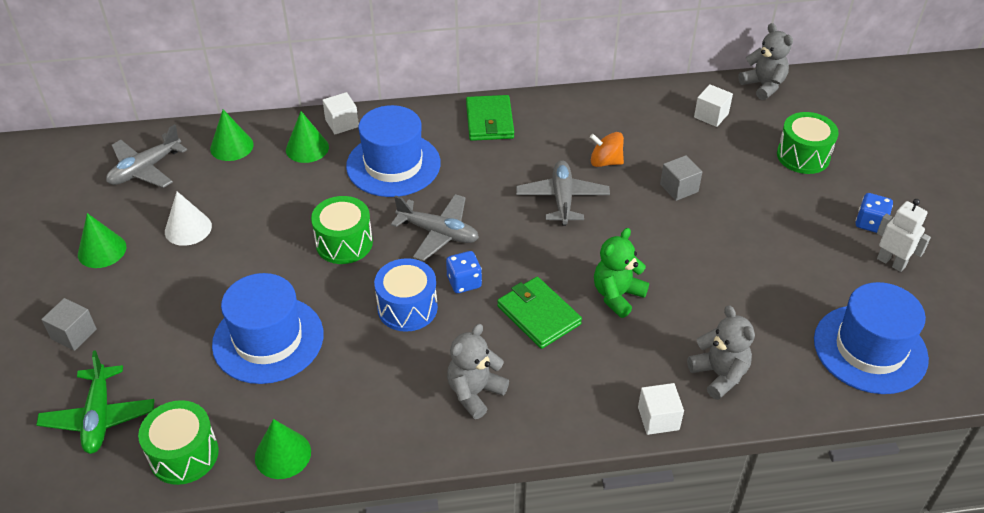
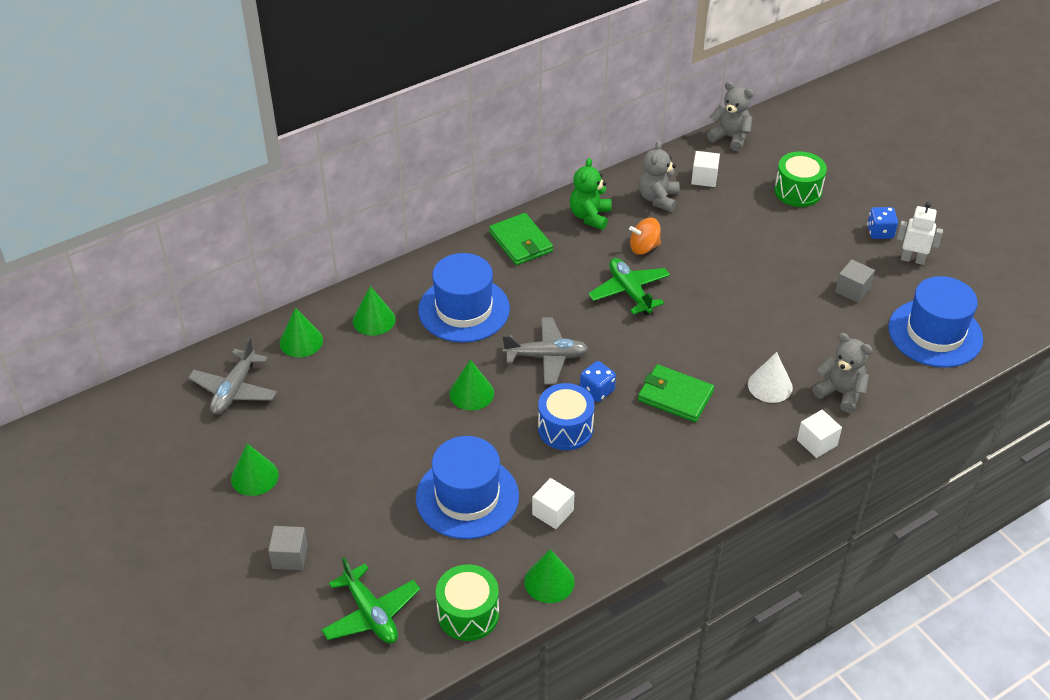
camera: 25 degrees left, 0 degrees up
white cone [165,191,212,246] -> white cone moved to [748,352,793,403]
green drum [311,196,373,264] -> green cone [449,360,494,410]
white cube [322,92,359,134] -> white cube moved to [532,478,575,529]
grey teddy bear [447,324,509,419] -> grey teddy bear moved to [639,141,680,212]
grey plane [516,160,610,226] -> green plane [588,258,670,315]
green teddy bear [594,228,649,318] -> green teddy bear moved to [570,158,612,230]
grey cube [660,155,702,201] -> grey cube moved to [835,259,875,303]

